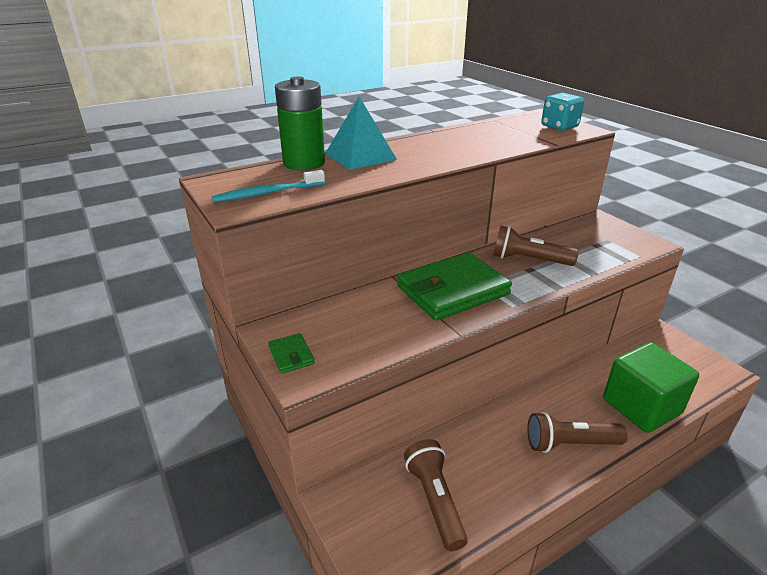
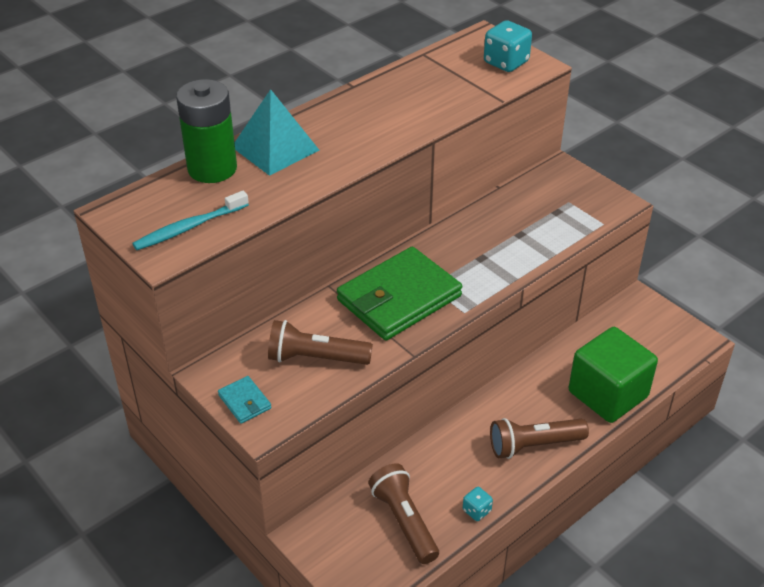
camera: 10 degrees left, 10 degrees up
green wallet [268,333,315,374] -> turquoise wallet [218,376,271,424]
brown flashlight [493,225,579,266] -> brown flashlight moved to [268,320,373,365]
none -> turquoise dice [463,487,493,521]

